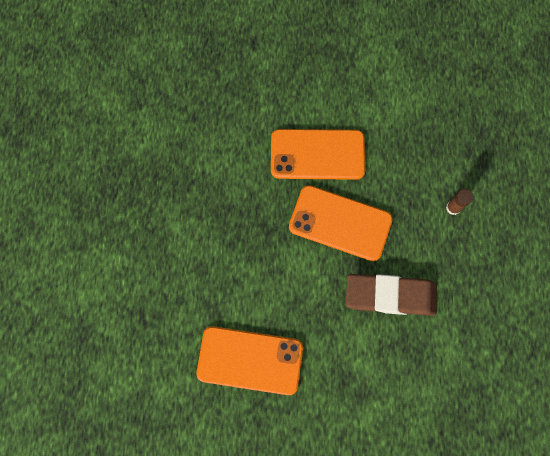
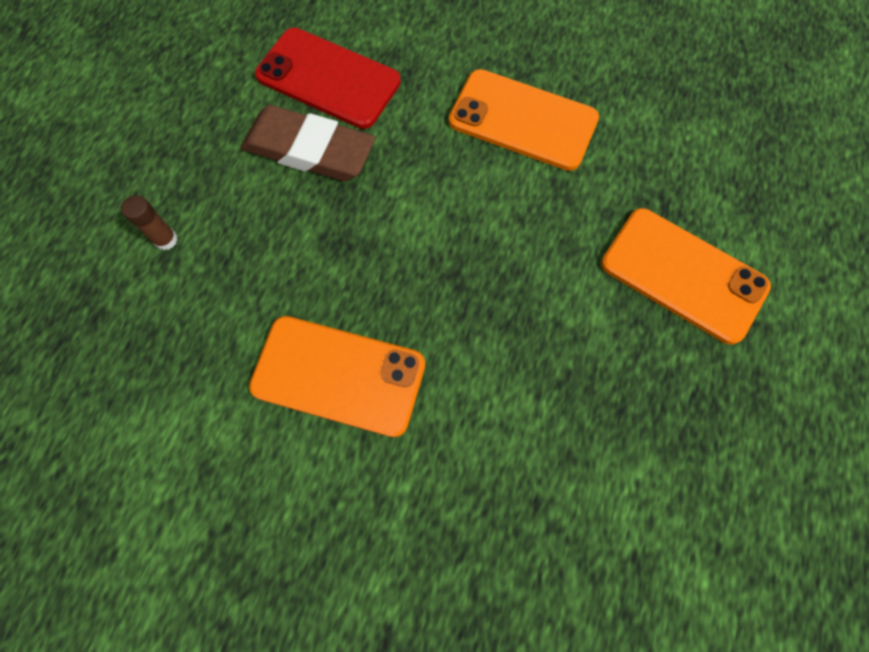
camera: 165 degrees left, 5 degrees down
orange phone [289,185,393,261] -> orange phone moved to [601,208,771,345]
none -> red phone [255,28,401,129]

